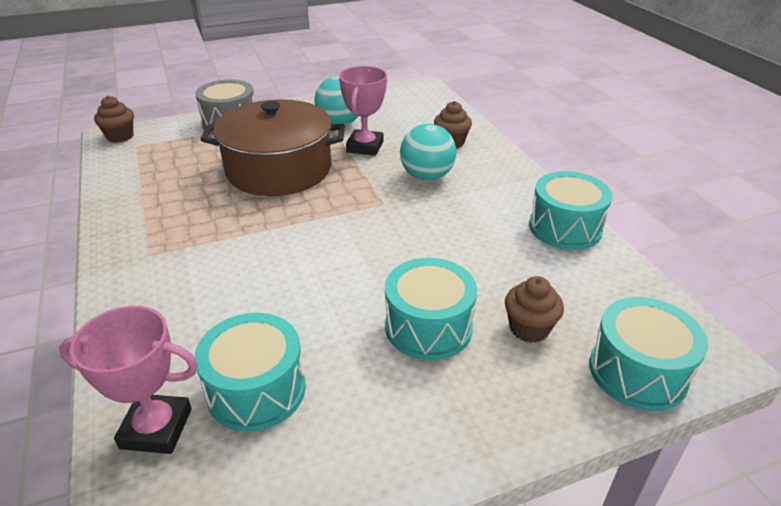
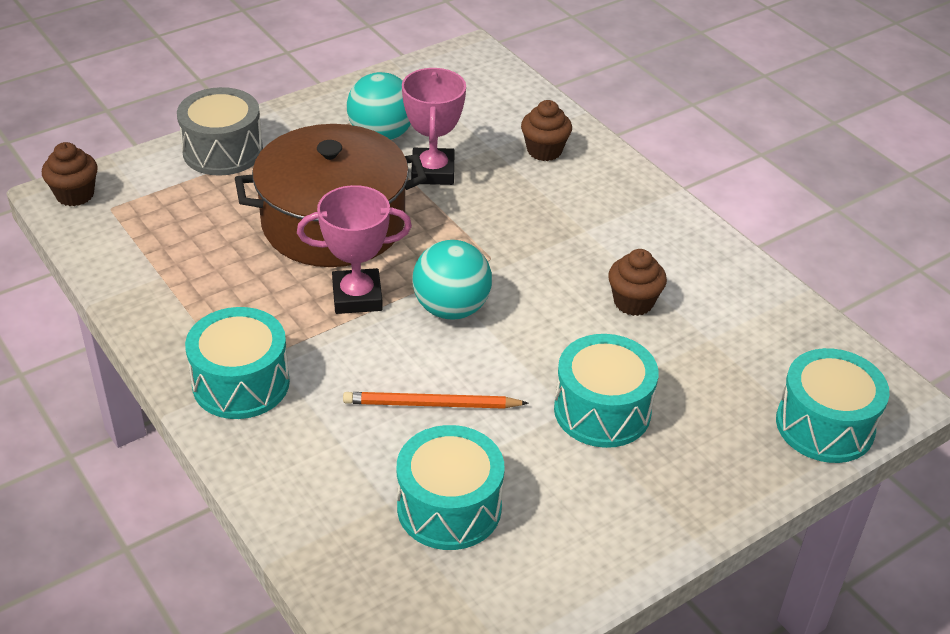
camera: 15 degrees left, 5 degrees up
pink trophy [59,306,198,454] -> pink trophy moved to [297,185,412,314]
turquoise ball [400,124,456,181] -> turquoise ball moved to [412,240,492,320]
brown cupcake [505,276,564,343] -> brown cupcake moved to [608,249,667,316]
turquoise drum [529,171,612,250] -> turquoise drum moved to [185,307,290,419]
none -> orange pencil [343,392,529,409]

